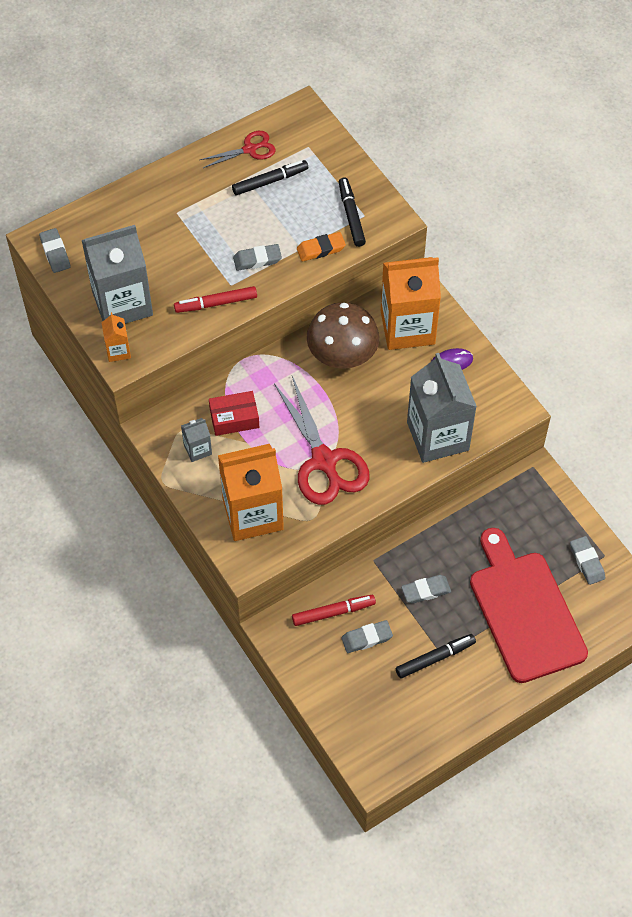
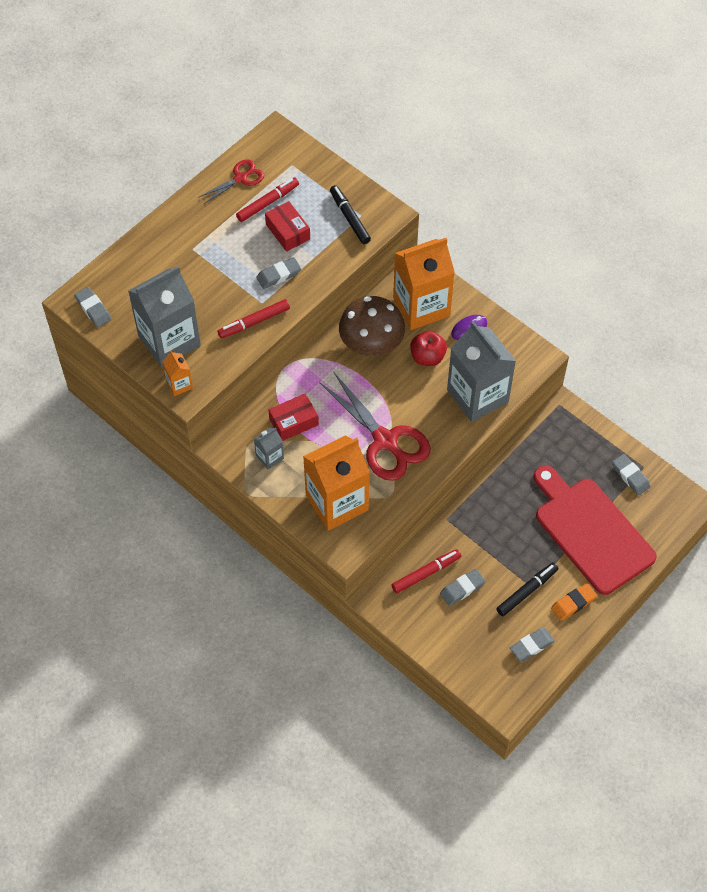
camera: 15 degrees left, 0 degrees up
black marker [232,160,308,196] -> red marker [236,177,299,222]
orange eraser [297,232,346,262] -> orange eraser moved to [551,583,597,621]
grey eraser [401,575,451,604] -> grey eraser moved to [510,628,555,661]
none -> red box [265,201,310,252]
none -> red apple [410,331,447,366]

